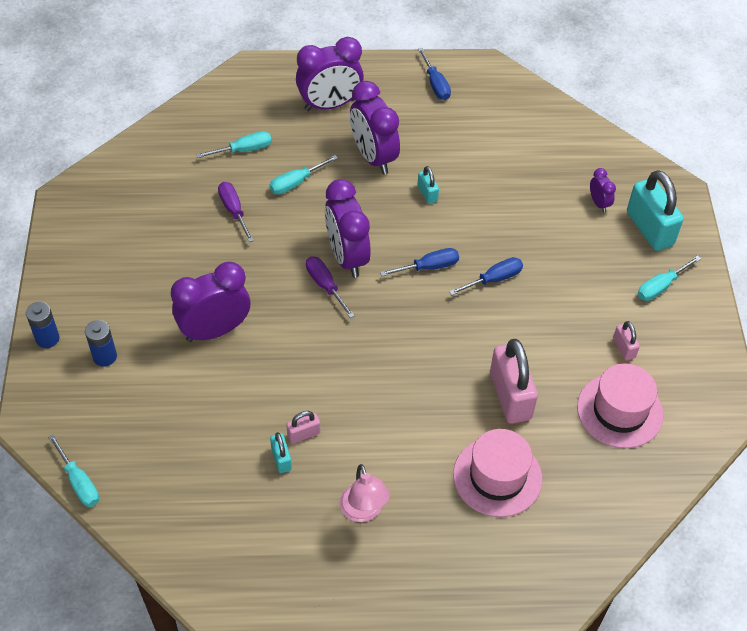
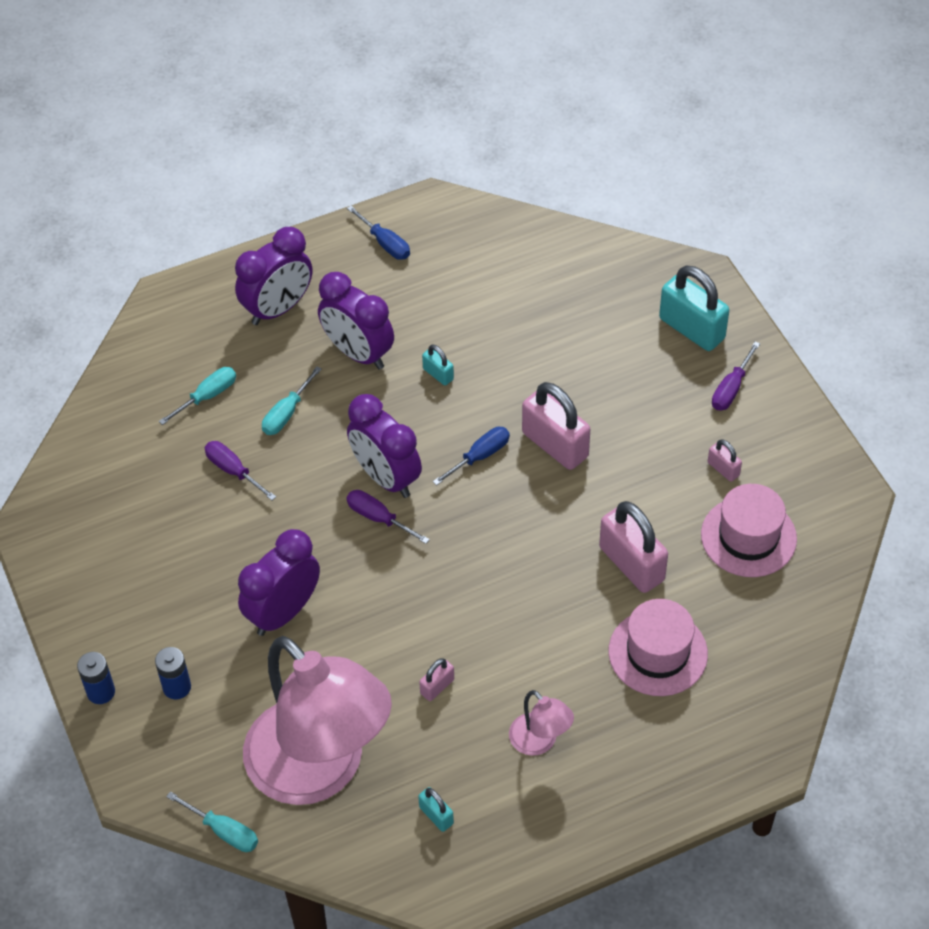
camera: 20 degrees left, 0 degrees up
turquoise padlock [270,432,292,473] -> turquoise padlock moved to [418,787,454,832]
blue screwdriver [449,257,523,295] -> pink padlock [522,382,590,470]
purple clock [590,168,616,212] -> none
turquoise screwdriver [638,255,701,301] -> purple screwdriver [712,341,760,411]
none -> pink lamp [243,636,392,805]

